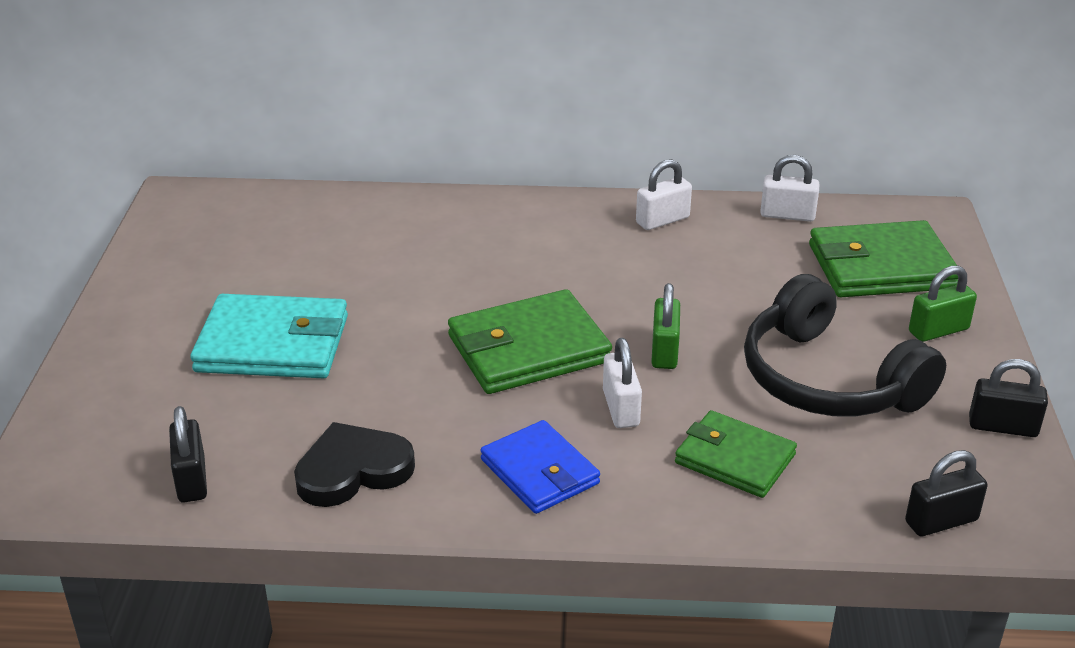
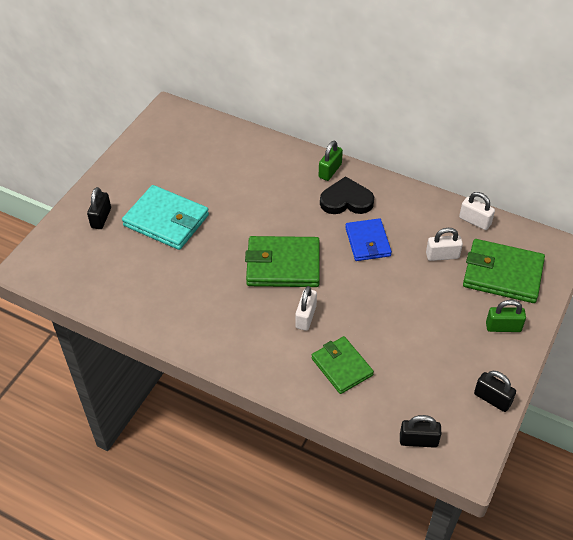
camera: 25 degrees right, 15 degrees up
black padlock [169,406,207,503] -> black padlock moved to [87,187,111,229]
black heart [294,422,415,507] -> black heart moved to [320,176,374,214]
blue wallet [481,420,600,514] -> blue wallet moved to [345,218,392,261]
white padlock [636,159,692,230] -> white padlock moved to [426,228,463,261]
green padlock [651,283,680,369] -> green padlock moved to [319,141,343,181]
black headphones [744,274,946,416] -> none

